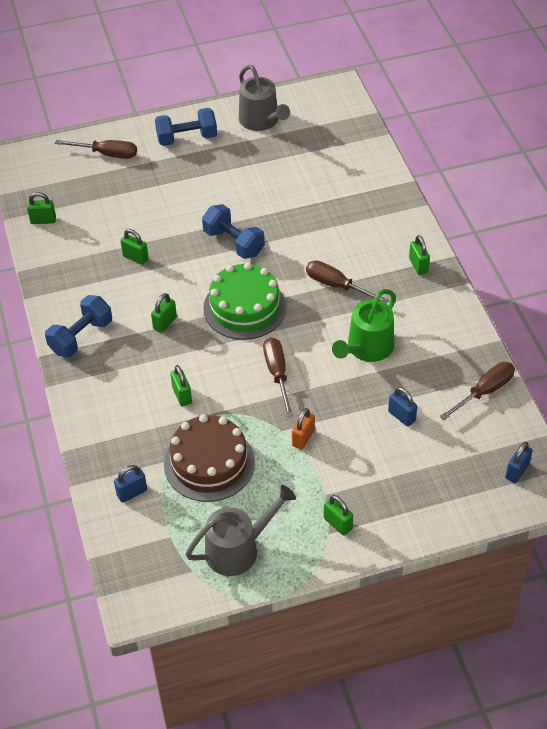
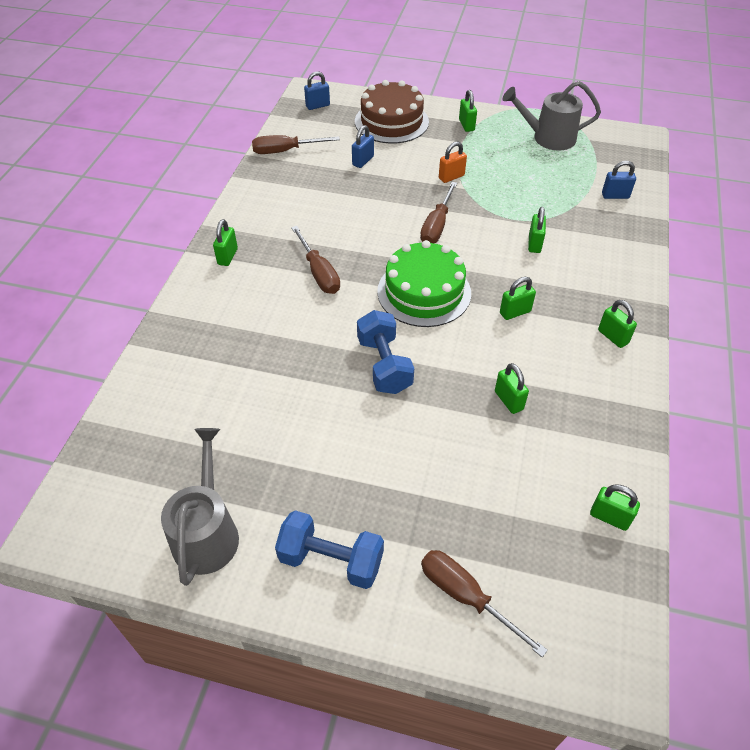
camera: 150 degrees left, 0 degrees up
blue dumbbell [45,295,112,357] -> green padlock [598,300,637,348]
brown cake [164,414,255,502] -> brown cake moved to [355,80,429,144]
green watering can [332,289,396,362] -> none
blue padlock [388,387,417,427] -> blue padlock turned 45 degrees clockwise [352,125,374,168]

